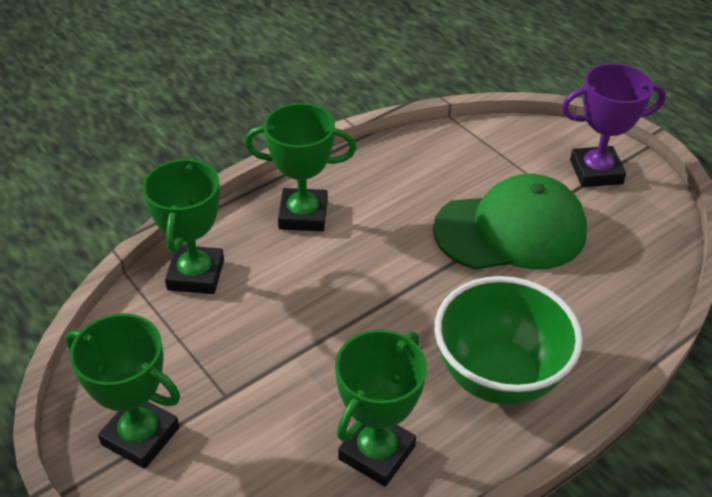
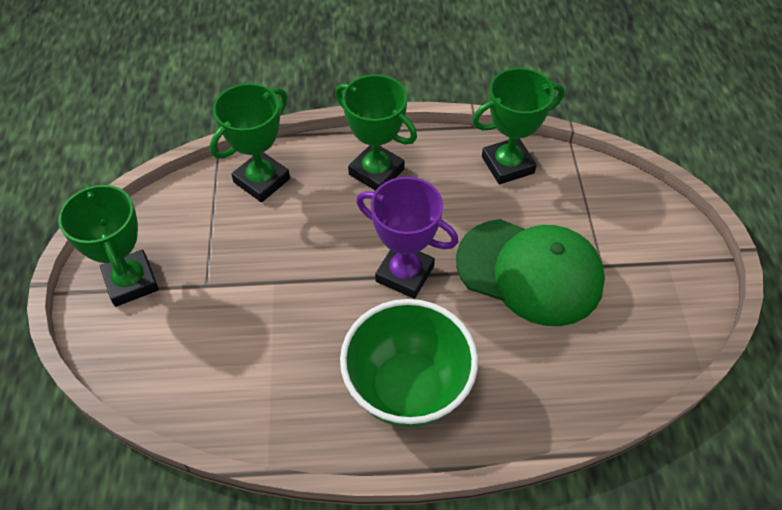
camera: 35 degrees right, 10 degrees up
green trophy [335,330,427,487] -> green trophy moved to [472,68,564,184]
purple trophy [562,63,666,187] -> purple trophy moved to [356,177,458,299]

